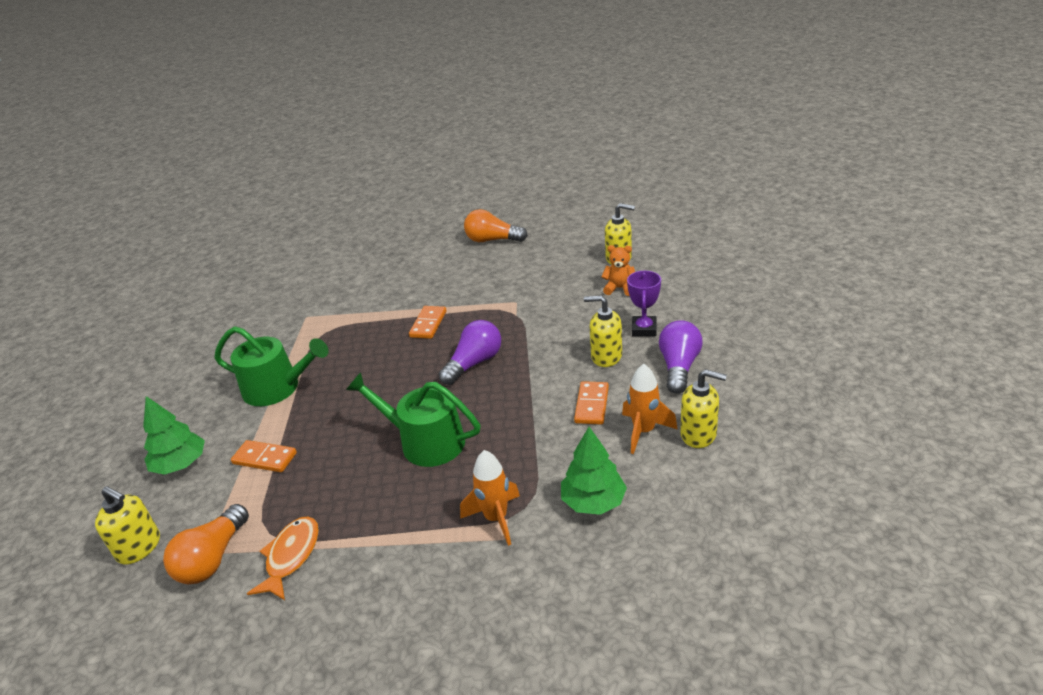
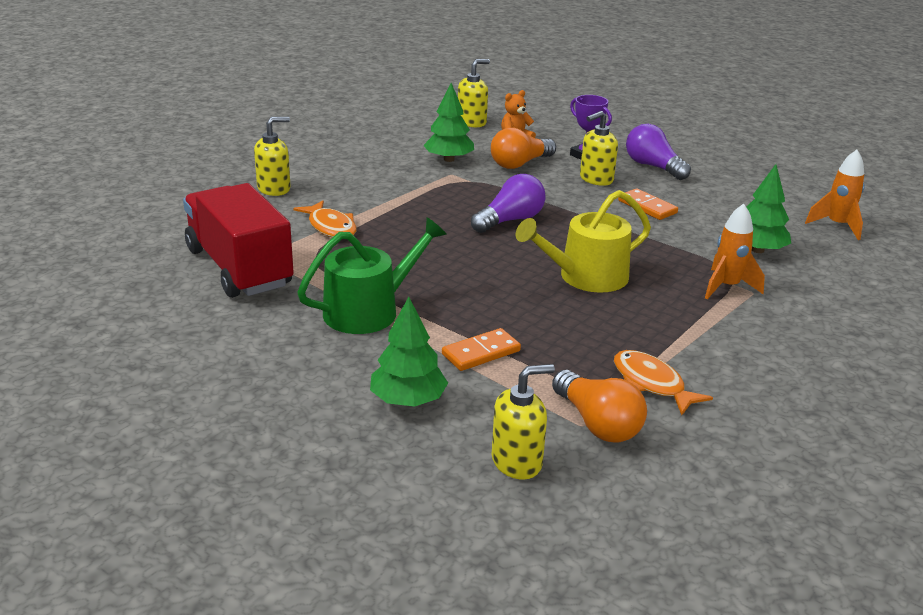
camera: 55 degrees left, 5 degrees down
green watering can [346,372,481,467] -> yellow watering can [516,190,651,293]
orange domino [409,306,446,339] -> none
purple light bulb [439,320,501,385] -> purple light bulb turned 60 degrees clockwise [471,174,546,233]
orange light bulb [464,209,528,242] -> orange light bulb moved to [491,128,556,169]
orange rocket [622,364,677,454] -> orange rocket moved to [805,150,865,240]
yellow soap dispenser [680,369,727,448] -> yellow soap dispenser moved to [254,117,291,196]
none -> red truck [183,183,294,298]
none -> orange fish [293,200,357,237]
none -> green tree [423,83,474,162]

